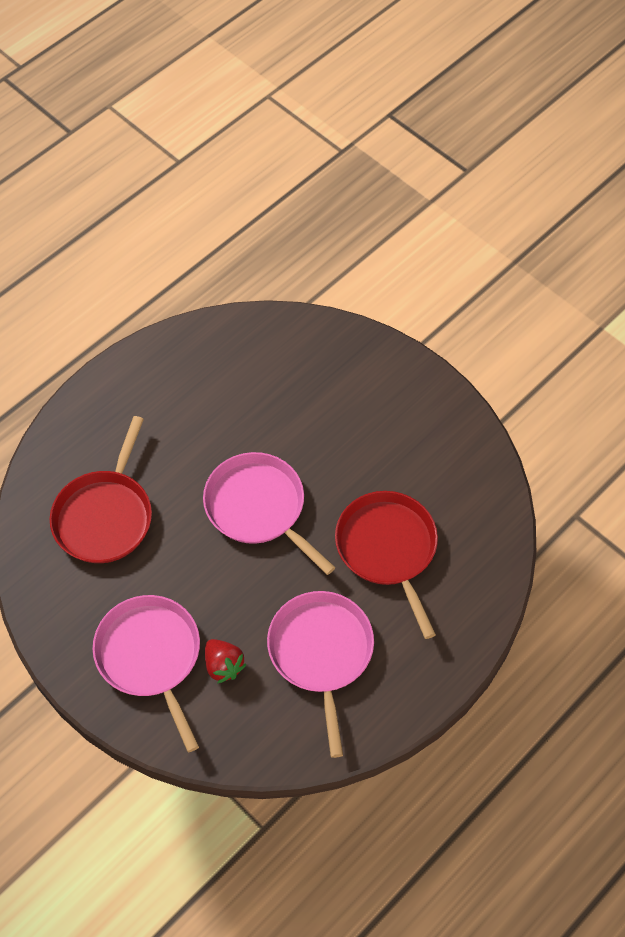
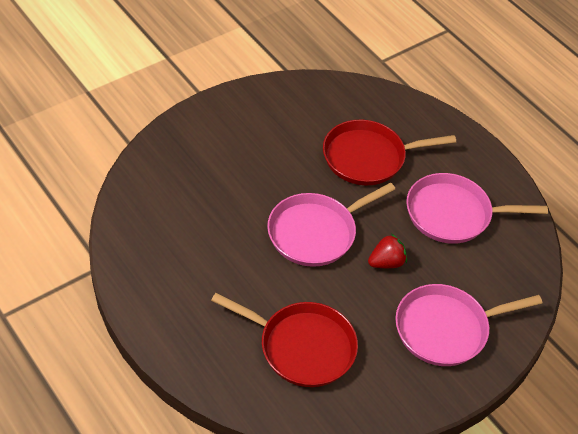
camera: 85 degrees left, 10 degrees down
red strawberry [205,639,246,683] -> red strawberry moved to [368,234,407,268]

